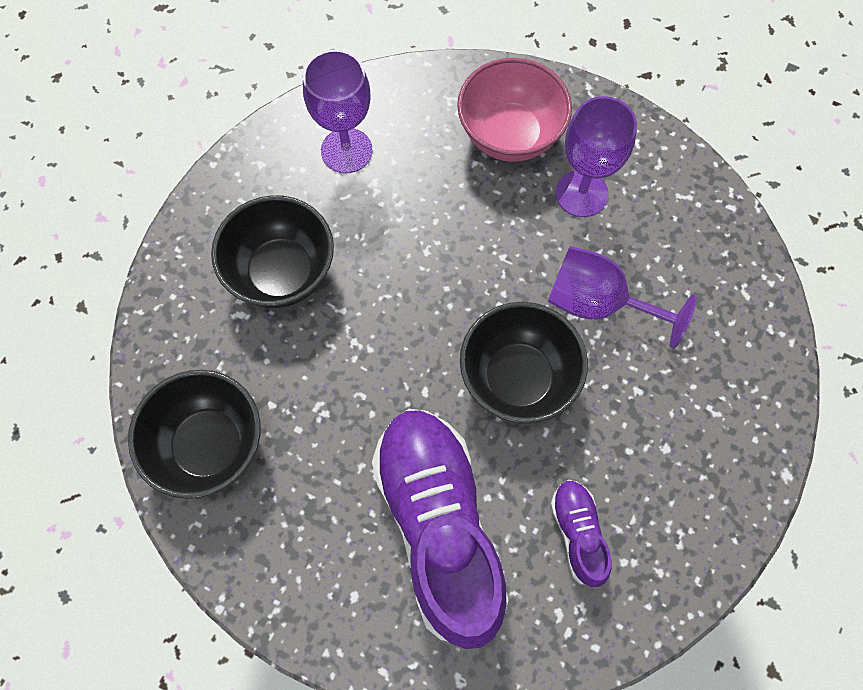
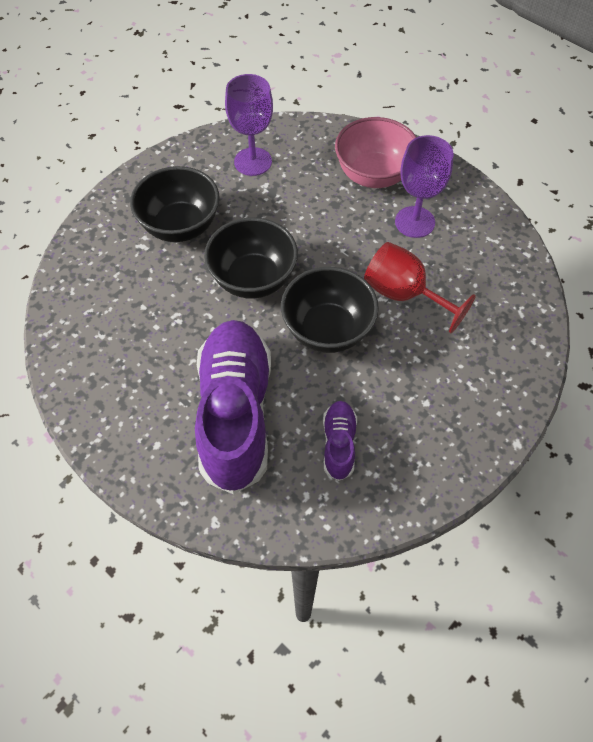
camera: 15 degrees right, 10 degrees down
black bowl [128,370,261,499] -> black bowl moved to [204,218,298,299]
purple goblet [548,246,697,349] -> red goblet [364,242,476,333]

